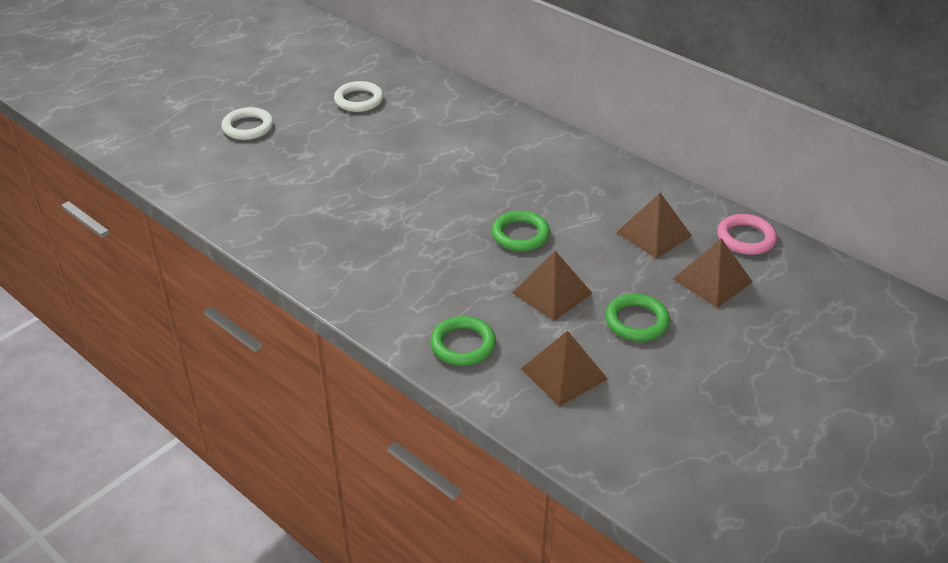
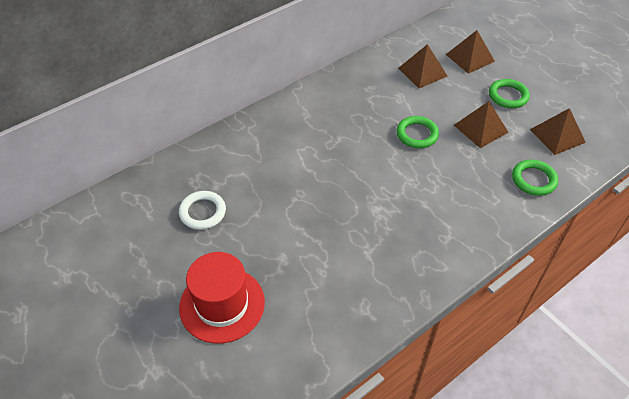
camera: 80 degrees left, 10 degrees up
white ring [221,107,273,140] -> red hat [179,252,265,344]
pink ring [717,214,777,255] -> none

